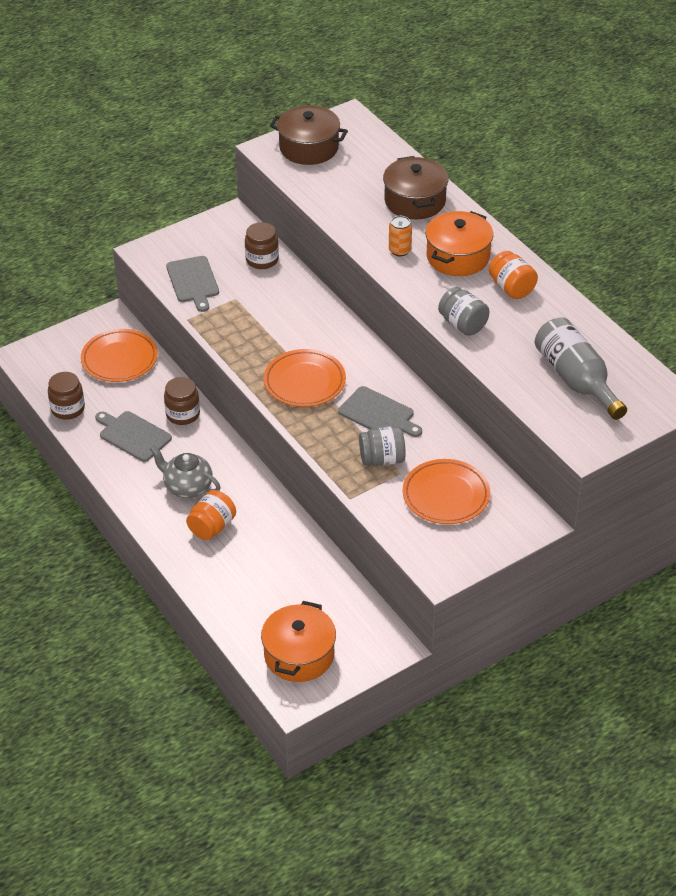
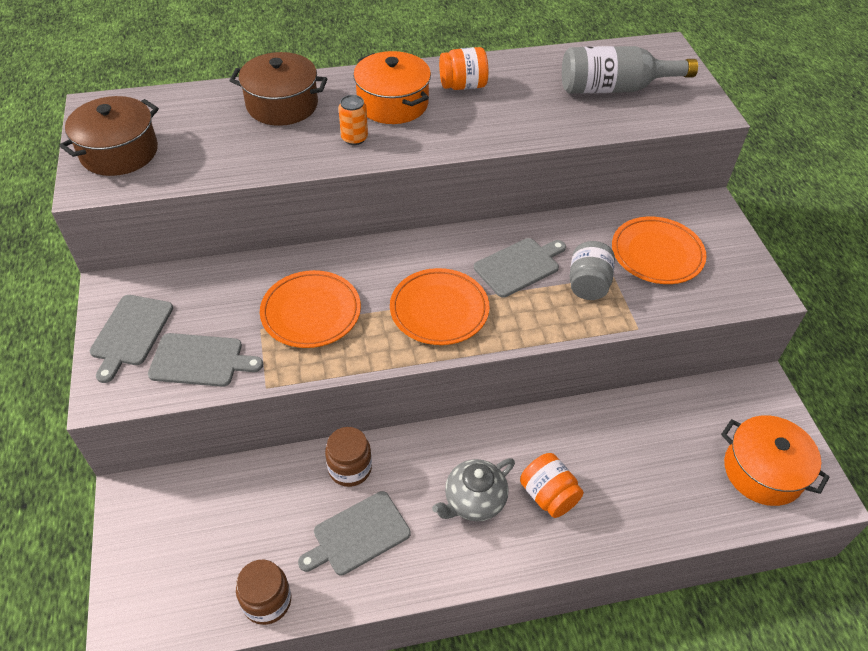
camera: 70 degrees left, 5 degrees up
orange plate [81,329,158,382] -> orange plate moved to [260,270,361,348]
brown jar [245,222,279,269] -> none
grey jar [438,287,489,336] -> none
none -> grey cutting board [90,295,173,383]

